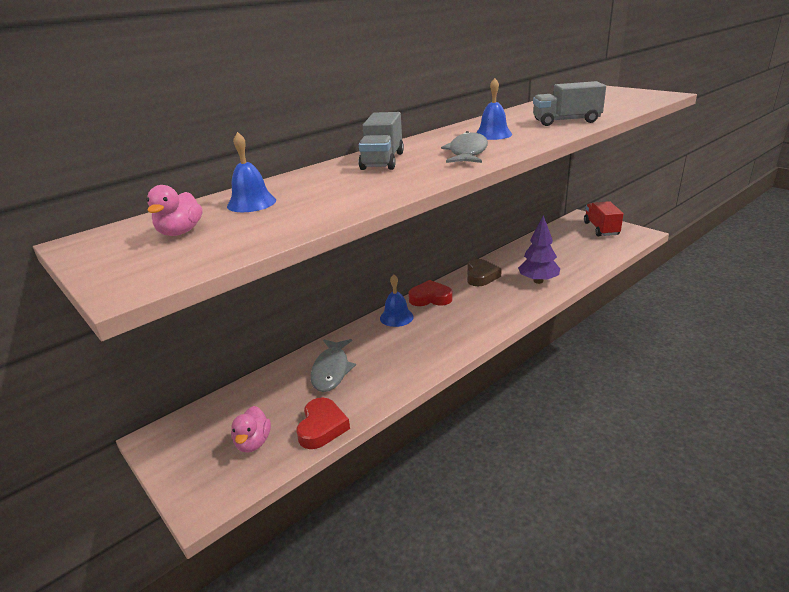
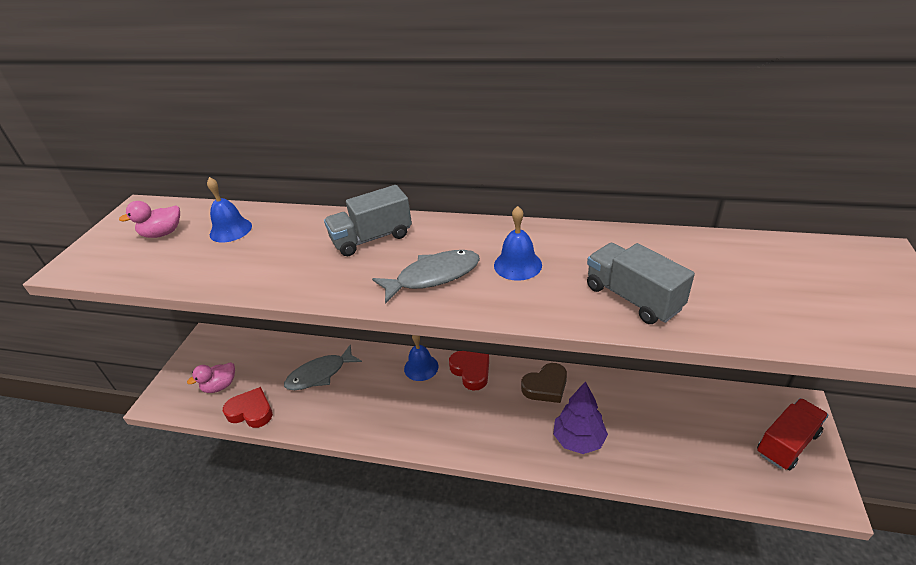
camera: 55 degrees right, 10 degrees up
red heart [296,397,350,449] -> red heart turned 135 degrees counterclockwise [223,387,273,428]

